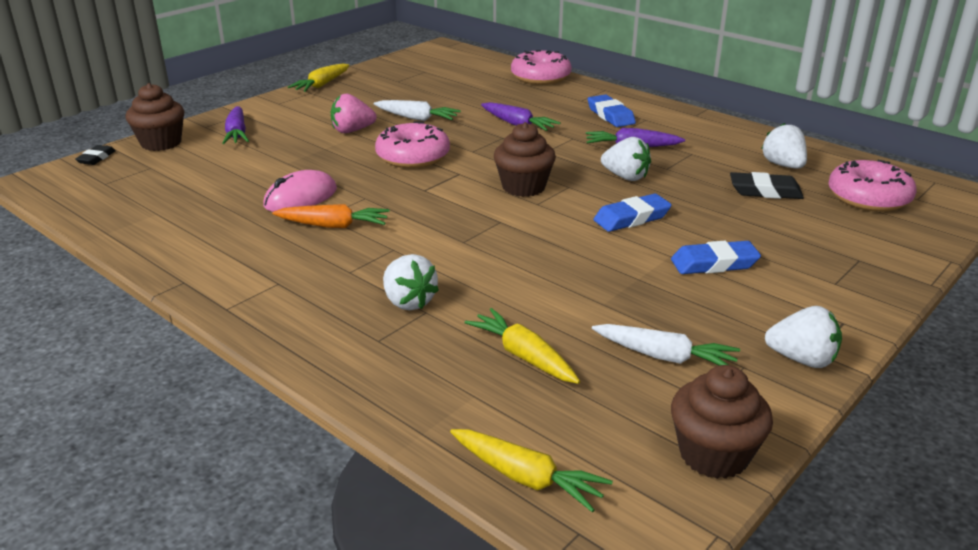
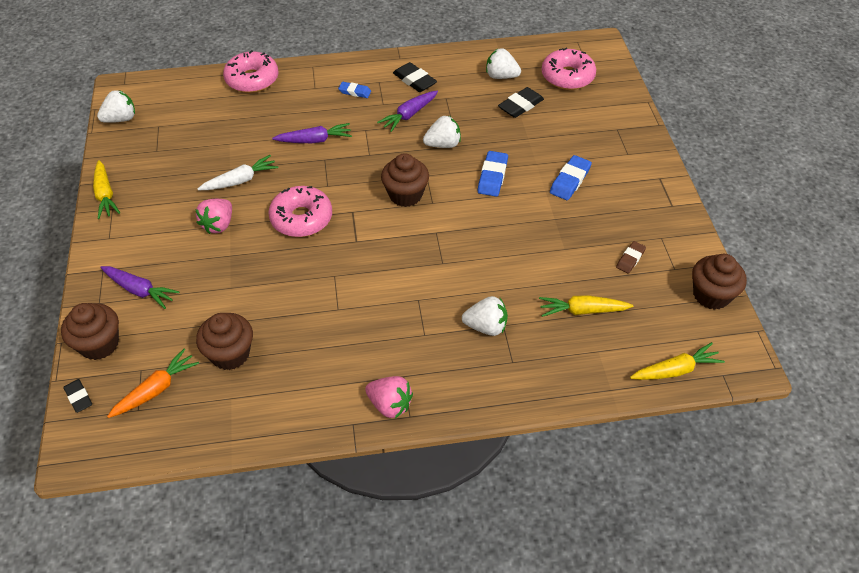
camera: 50 degrees left, 20 degrees up
pink mouse [263,170,337,212] -> none
orange carrot [272,204,390,228] -> orange carrot moved to [107,349,199,418]
blue eraser [587,94,636,127] -> blue eraser [338,82,371,98], size x0.64
white carrot [592,324,740,366] -> brown eraser [616,241,646,273]
white strawberry [765,306,842,368] -> white strawberry moved to [97,90,135,123]
none -> brown cupcake [196,313,253,370]
none -> pink strawberry [365,376,413,418]
none -> black eraser [393,62,437,92]

